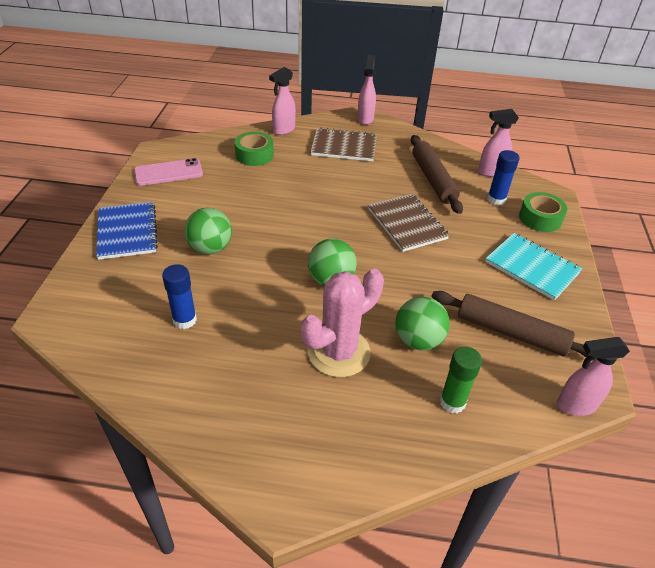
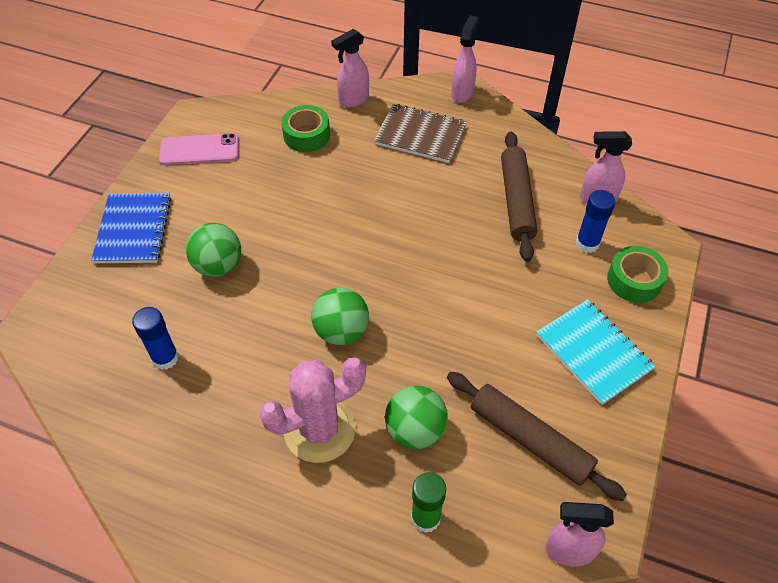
camera: 15 degrees right, 10 degrees up
brown notebook [368,194,450,252] -> none

